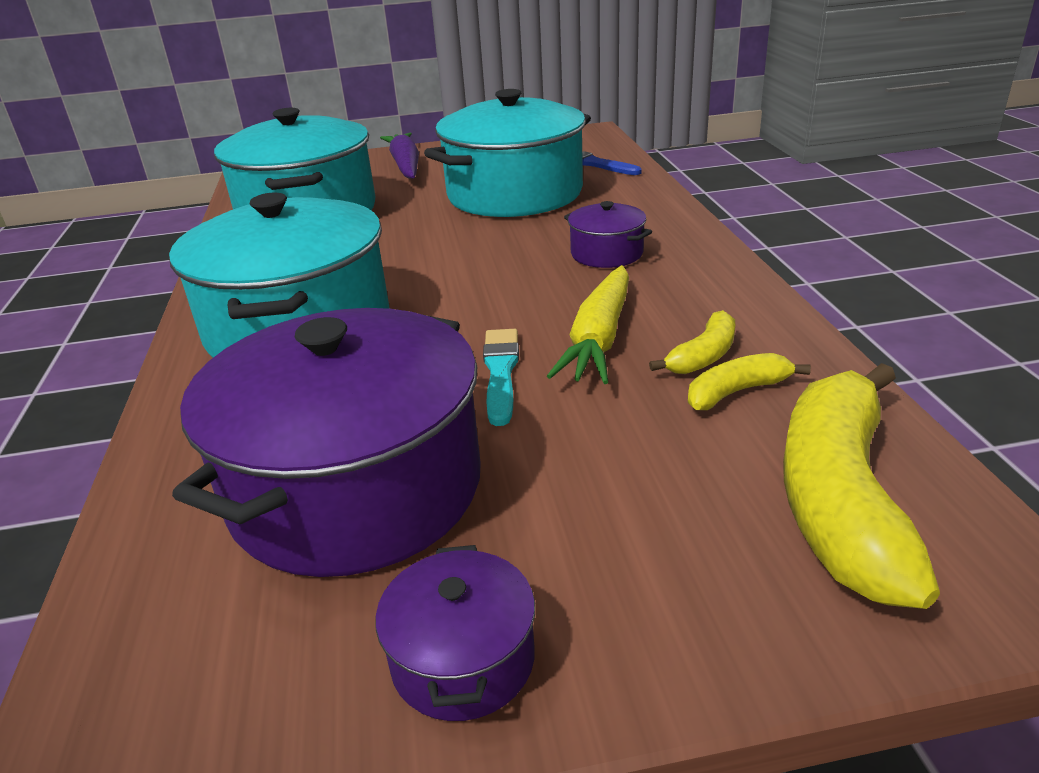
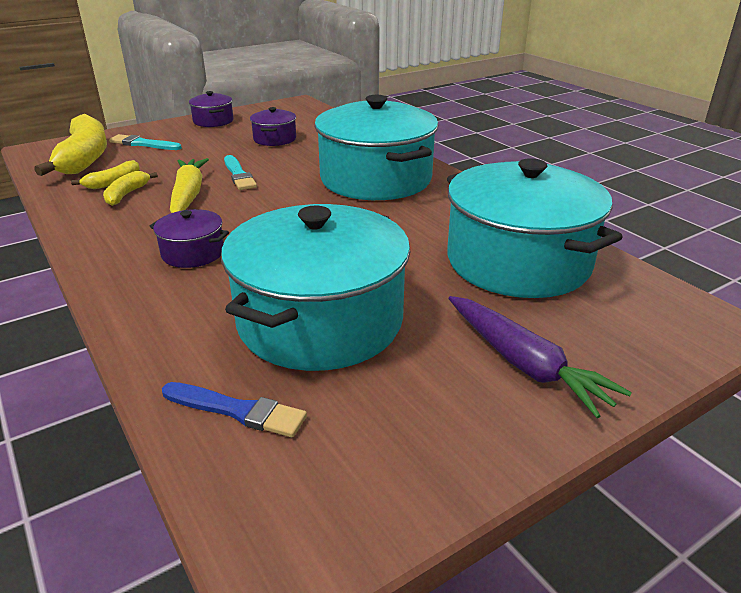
camera: 155 degrees right, 0 degrees up
purple pot [172,308,481,577] -> purple pot [250,107,296,146], size x0.44
none -> turquoise brush [109,134,182,150]

